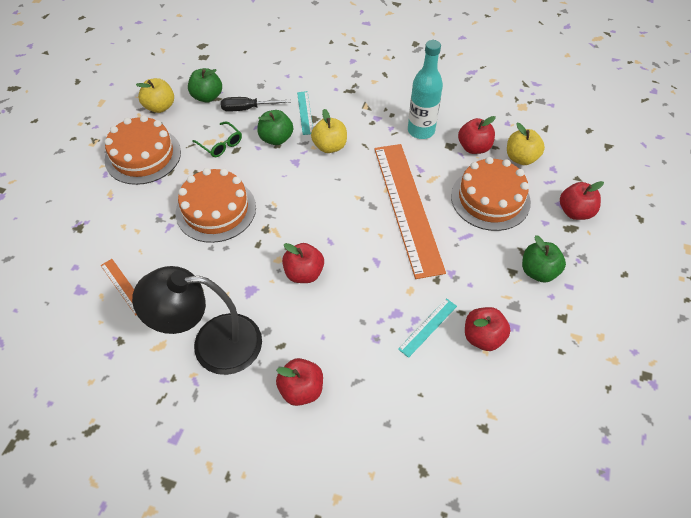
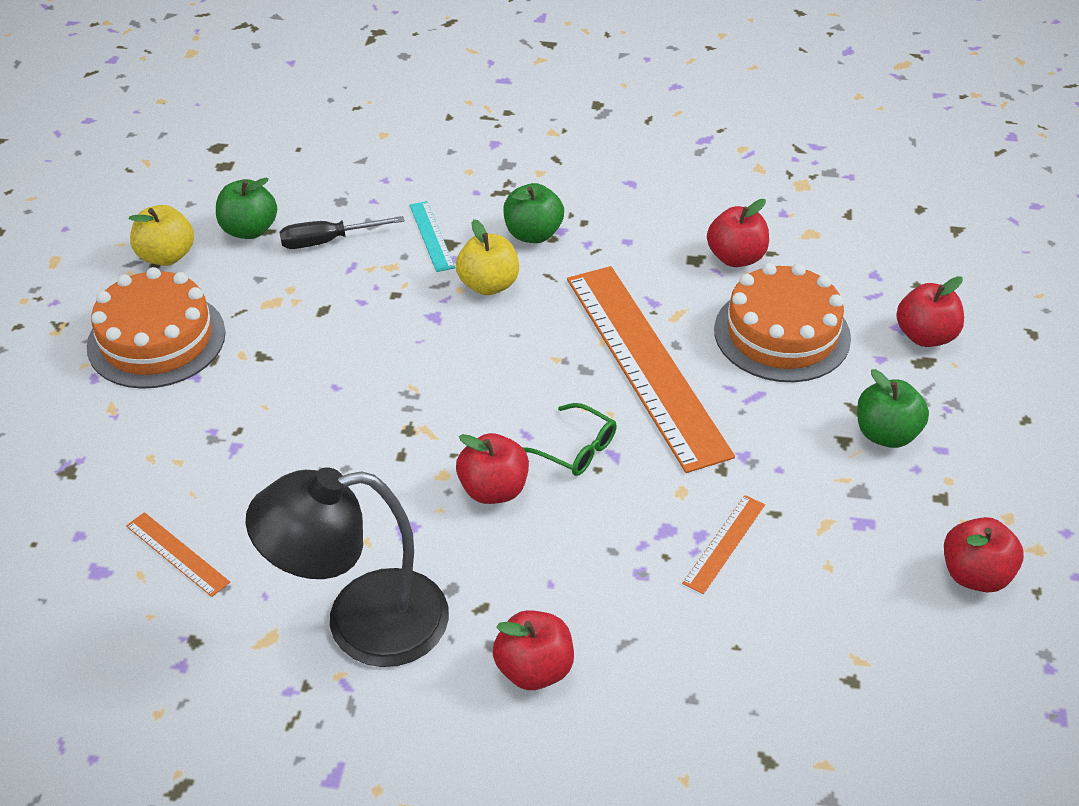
camera: 10 degrees left, 10 degrees down
orange cake [176,168,256,243] -> none
green glasses [192,121,242,157] -> green glasses moved to [522,403,617,476]
green apple [257,110,293,145] -> green apple moved to [503,183,564,243]
turquoise ruler [398,298,457,358] -> orange ruler [682,495,765,594]
turquoise bottle [408,40,443,139] -> none
red apple [465,307,510,351] -> red apple moved to [944,517,1024,593]
yellow apple [507,123,545,165] -> none

